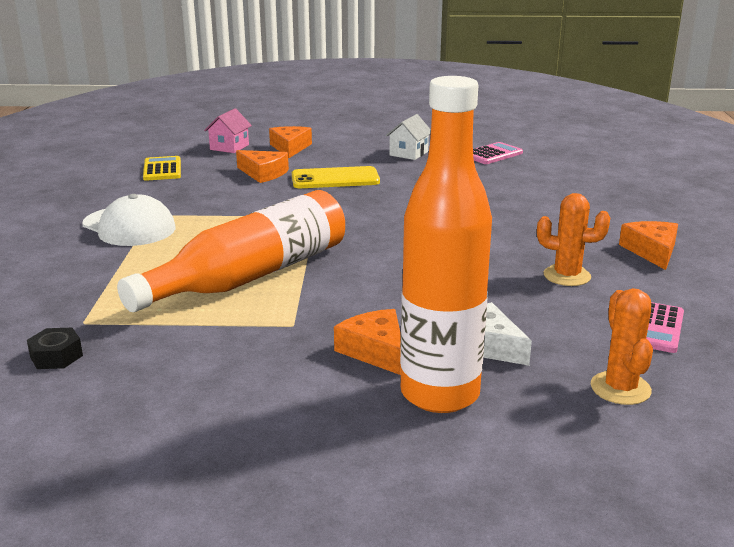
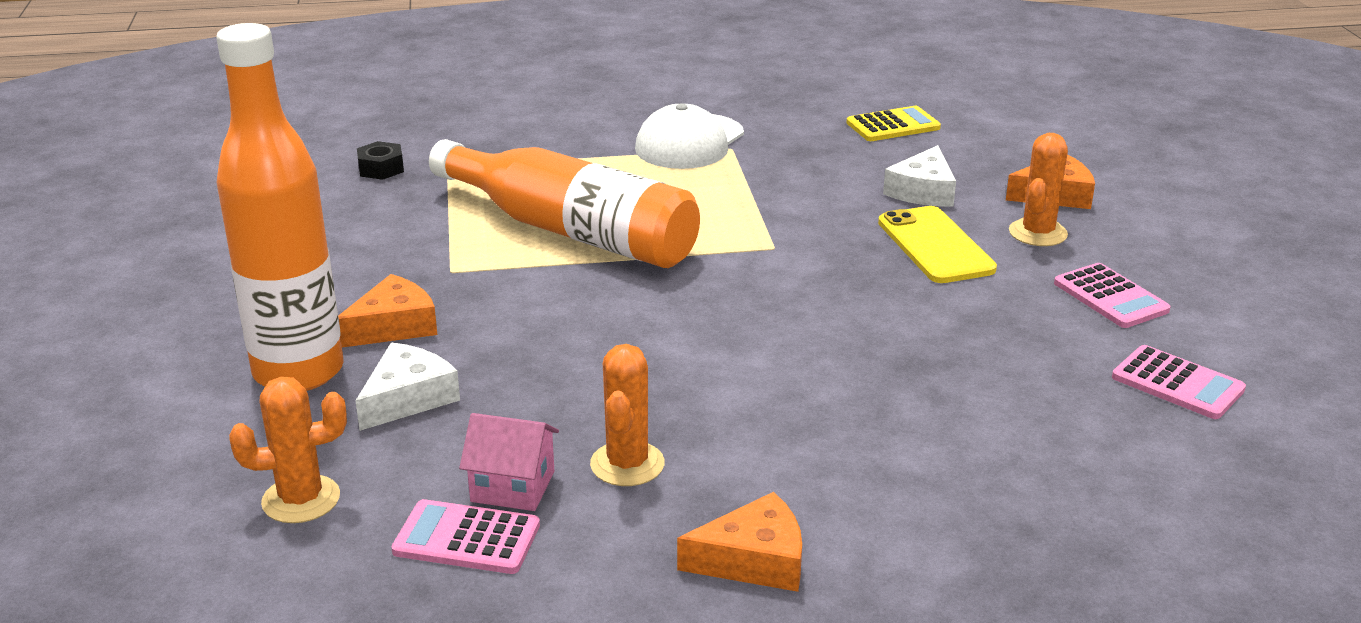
camera: 80 degrees right, 5 degrees up
pink house [204,108,252,153] -> pink house moved to [459,413,559,511]
orange cheese [236,150,289,183] -> white cheese [883,145,956,207]
white house [386,114,431,160] -> pink calculator [1054,263,1171,328]
none -> orange cactus [1009,133,1068,246]

